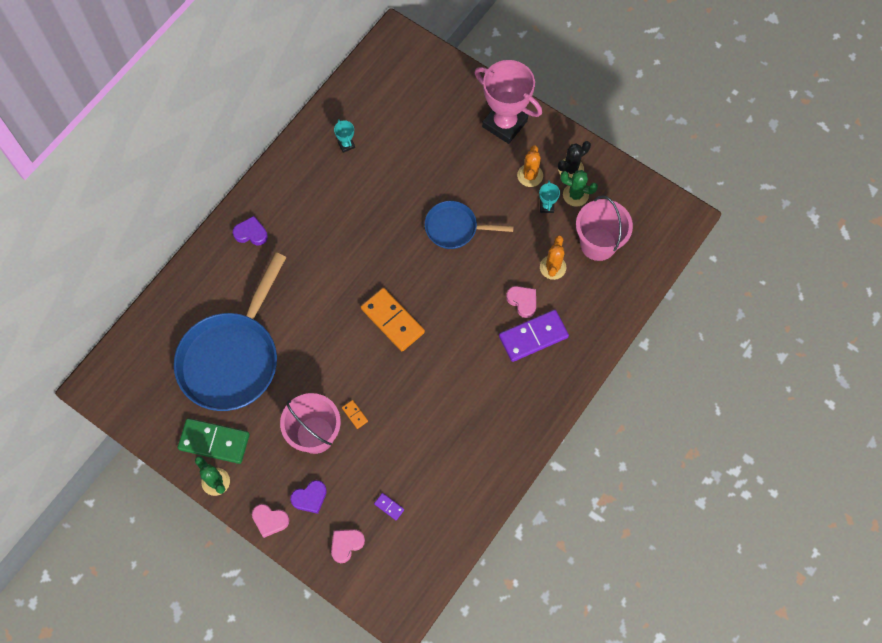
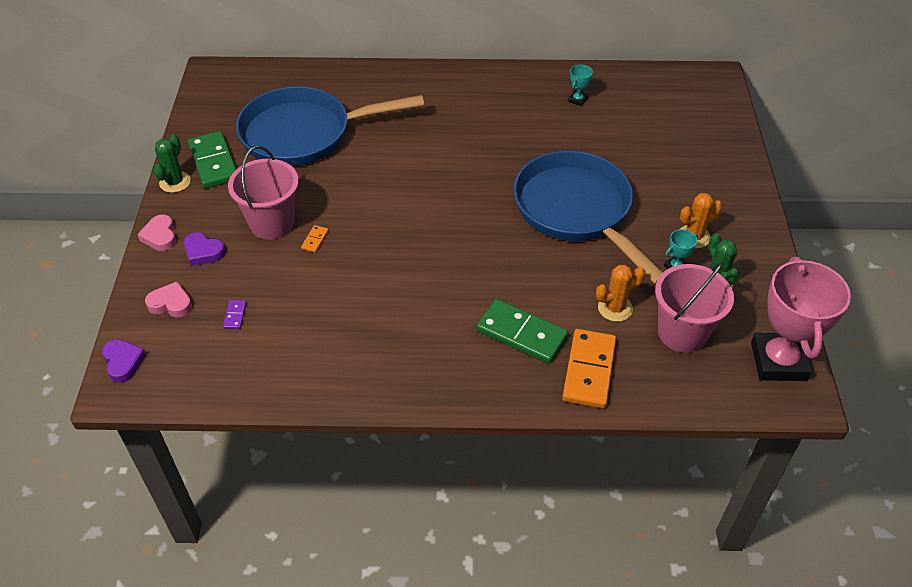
camera: 55 degrees right, 20 degrees down
purple heart [233,216,268,245] -> purple heart moved to [102,339,146,383]
orange domino [361,288,425,351] -> orange domino moved to [562,329,616,408]
blue pan [425,201,514,249] -> blue pan [513,151,663,285], size x1.88
pink trophy [475,60,542,144] -> pink trophy moved to [751,257,851,381]
purple domino [499,310,569,362] -> green domino [477,299,568,364]
pink heart [506,286,536,318] -> none
black cactus [558,141,591,178] -> none

